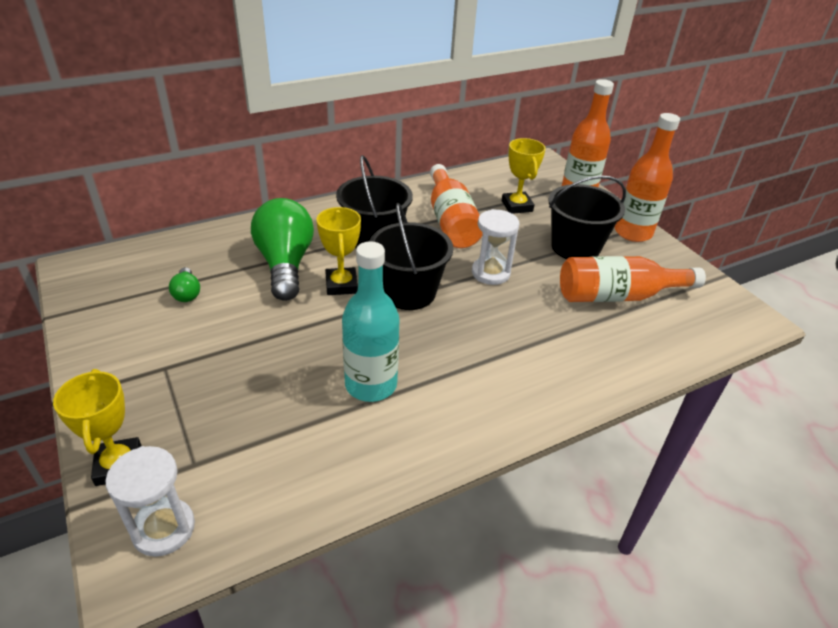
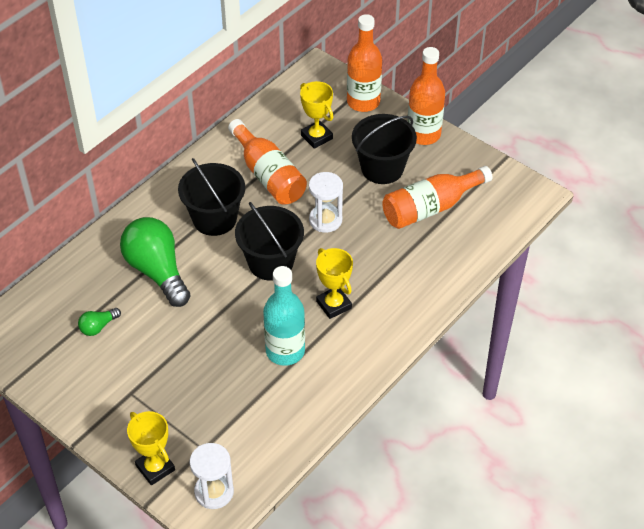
camera: 20 degrees left, 10 degrees up
green light bulb [169,267,200,302] -> green light bulb turned 90 degrees clockwise [78,308,121,336]
yellow trophy [316,207,361,295] -> yellow trophy moved to [316,248,353,319]

